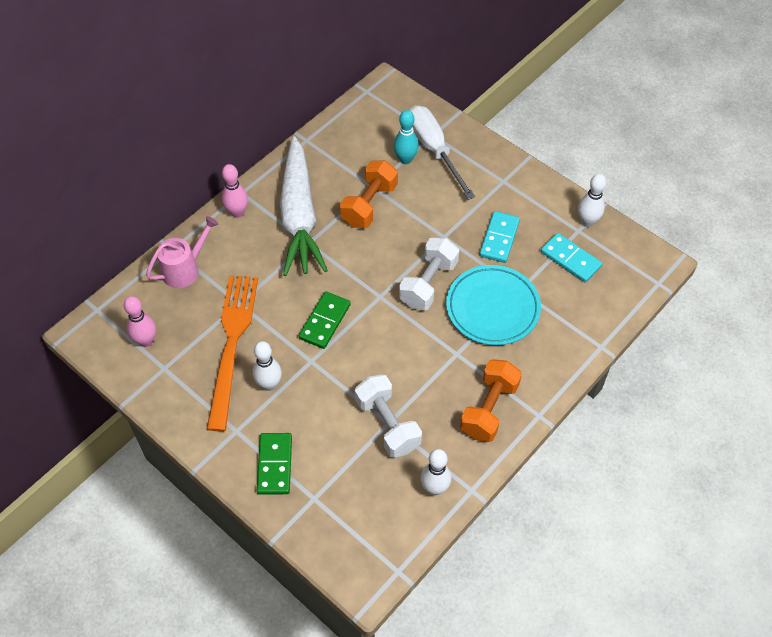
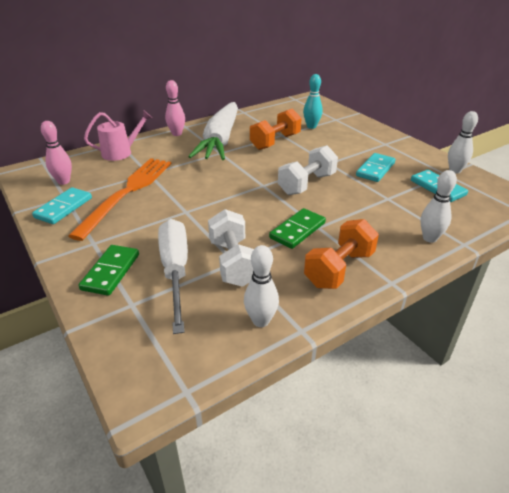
camera: 15 degrees right, 20 degrees down
white bowling pin [253,341,282,391] -> white bowling pin moved to [420,170,457,243]
green domino [299,291,351,349] -> green domino moved to [269,208,326,249]
white screwdriver [409,105,475,200] -> white screwdriver moved to [158,219,188,334]
turquoise plate [446,265,541,345] -> none
none -> turquoise domino [32,187,92,224]

